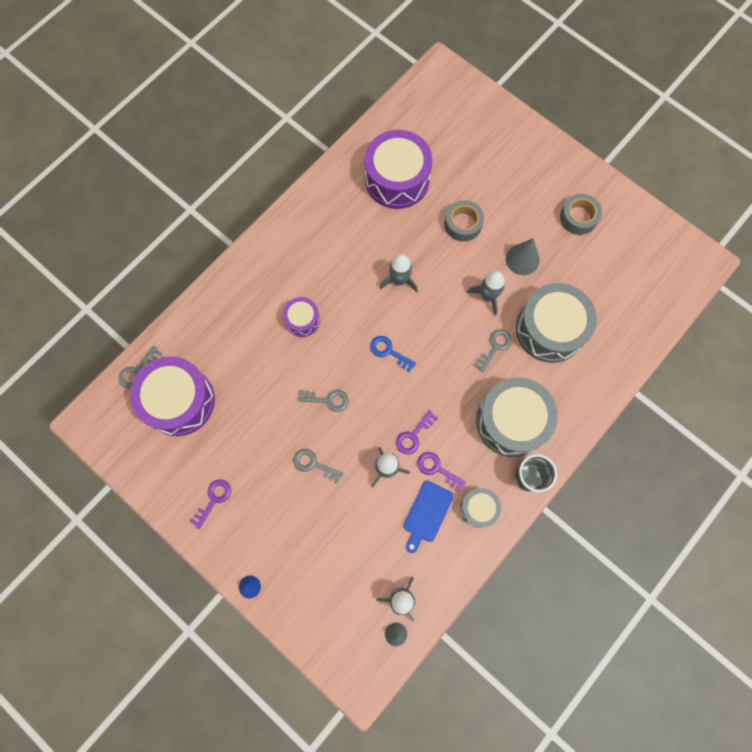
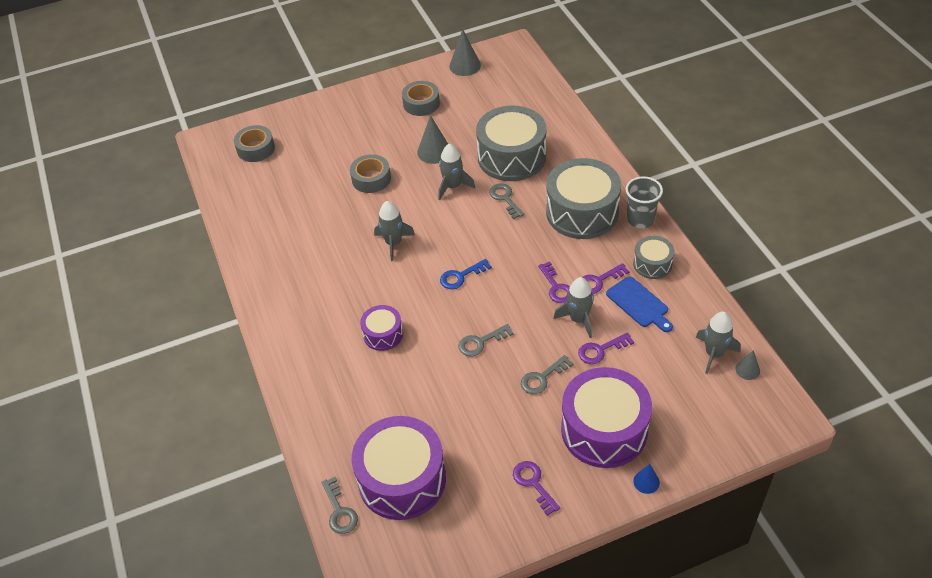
camera: 60 degrees left, 25 degrees down
grey key [298,390,349,412] -> grey key turned 150 degrees counterclockwise [458,324,514,357]
purple drum [364,130,433,209] -> purple drum moved to [561,367,652,468]
none -> grey tape [234,125,275,162]
none -> grey cone [449,29,481,76]
none -> purple key [578,332,634,364]

